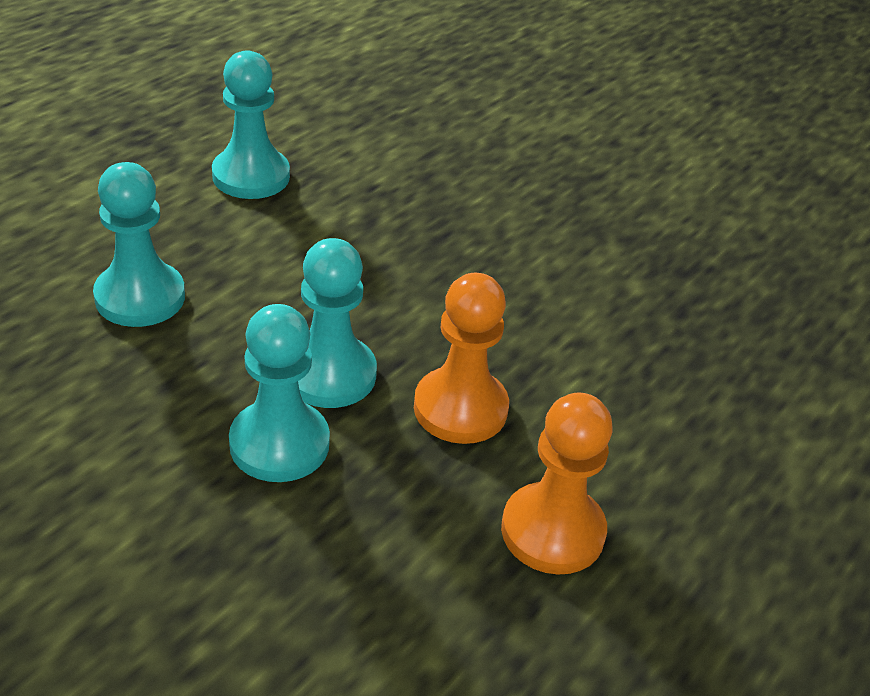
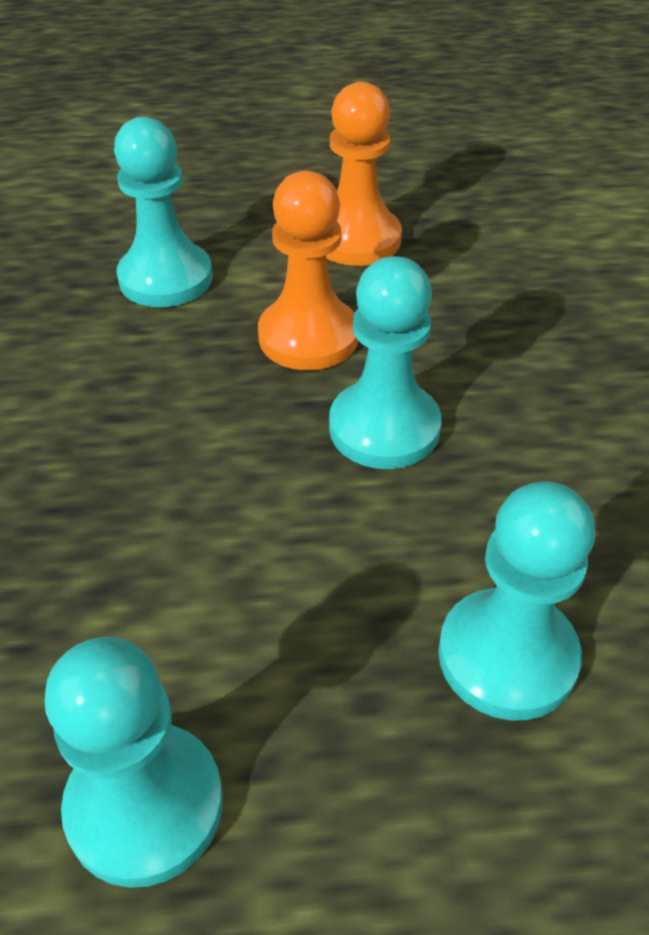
camera: 130 degrees left, 5 degrees up
turquoise pawn [229,304,330,482] -> turquoise pawn moved to [114,117,213,307]

